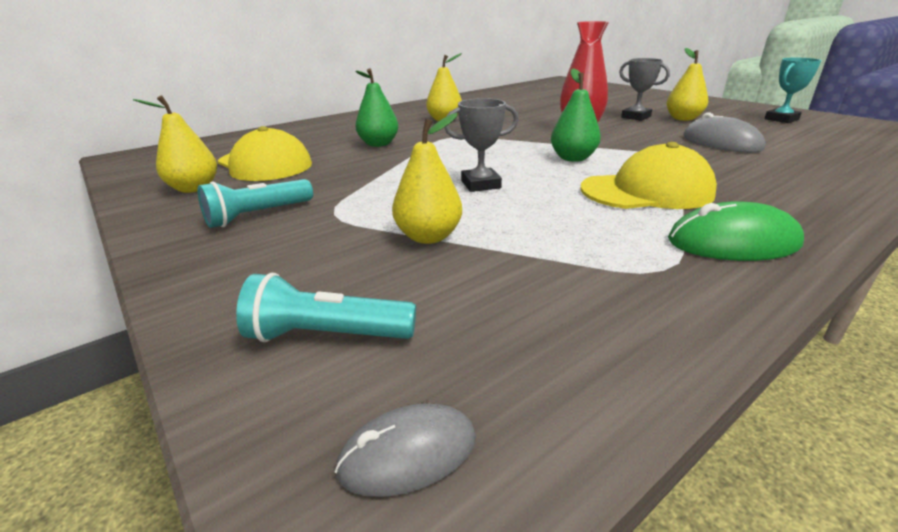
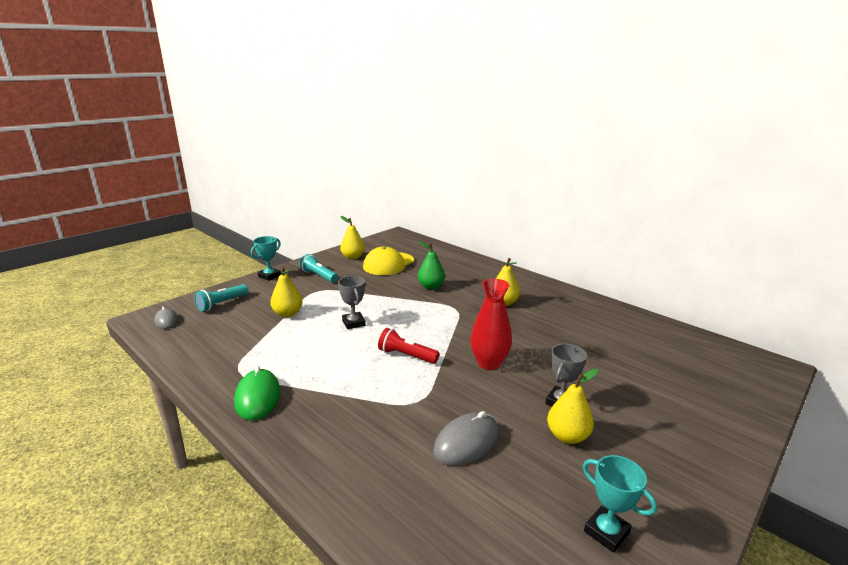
camera: 80 degrees right, 5 degrees down
turquoise flashlight [236,273,416,342] -> turquoise flashlight turned 135 degrees counterclockwise [194,284,249,312]
green pear [551,68,601,162] -> red flashlight [378,328,440,364]
yellow cap [580,142,717,209] -> none
none -> turquoise trophy [251,236,281,281]

